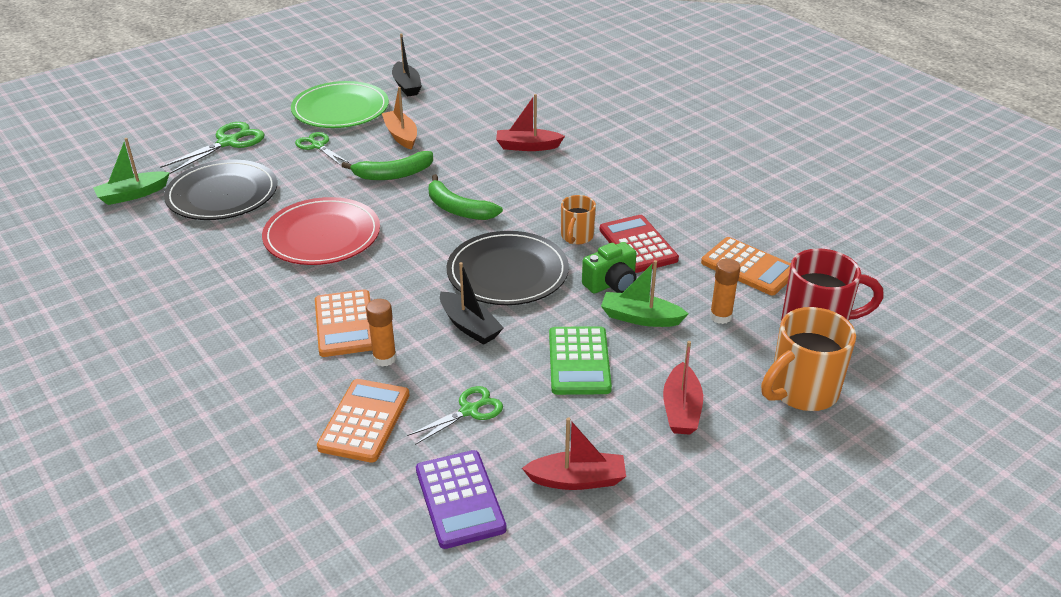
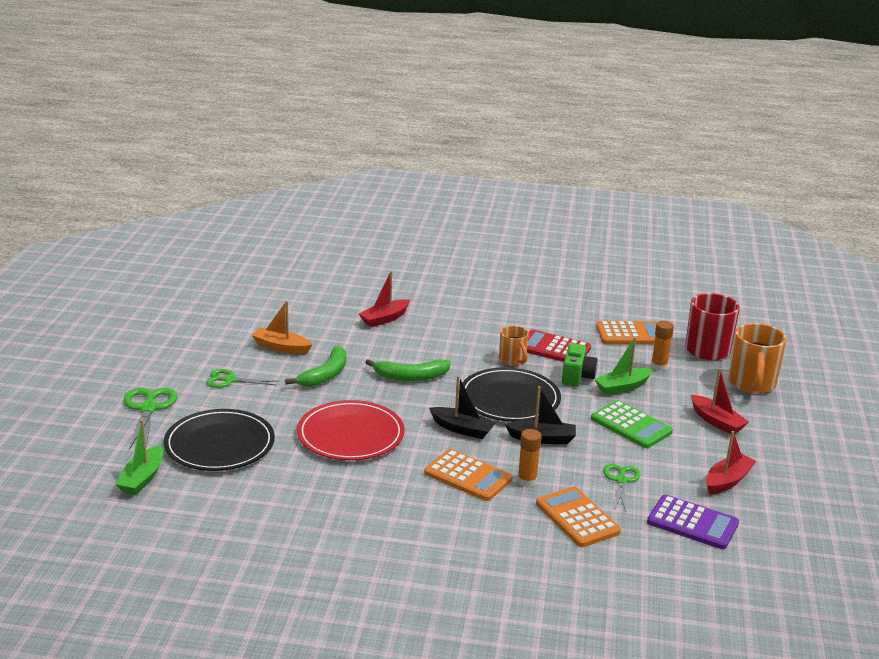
camera: 45 degrees left, 10 degrees down
green plate [291,81,389,128] -> none
black boat [392,33,422,97] -> black boat moved to [429,376,496,439]

